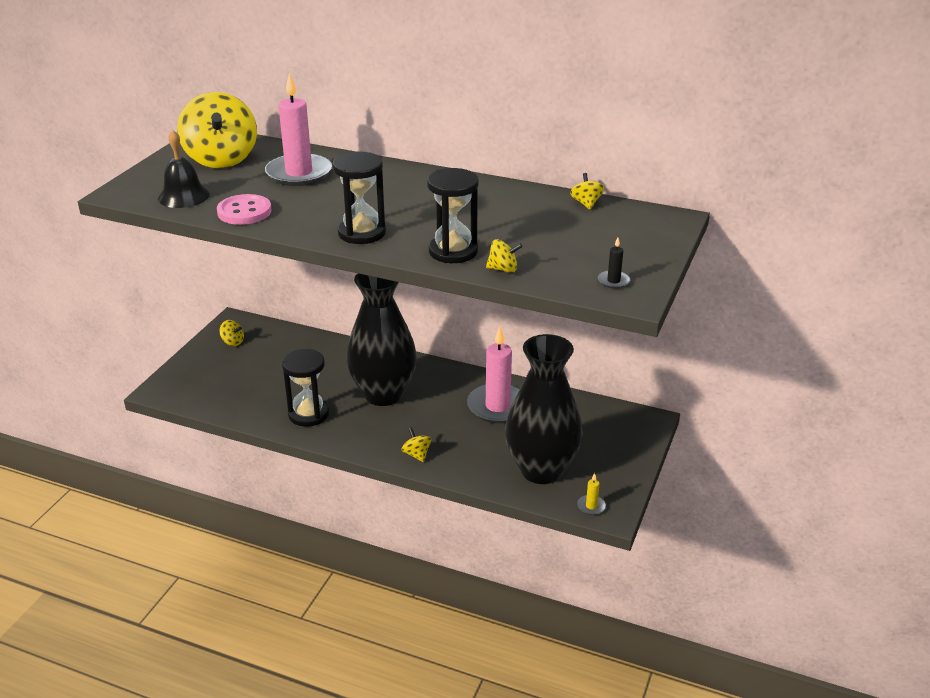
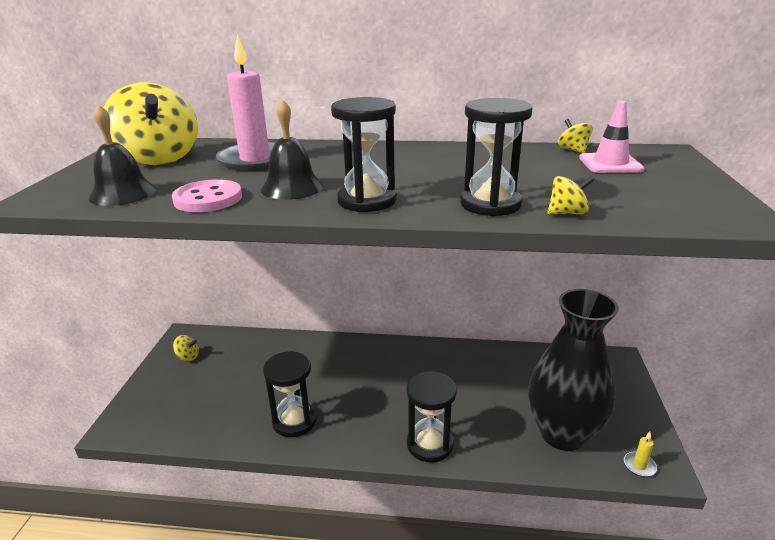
camera: 15 degrees left, 5 degrees down
black vase [346,274,417,406] -> none
yellow spinning top [401,427,431,462] -> black hourglass [407,371,457,463]
pink candle [467,326,520,423] -> none
black candle [598,238,631,289] -> none
none -> black bell [261,99,323,200]
none -> pink traffic cone [579,101,644,173]

